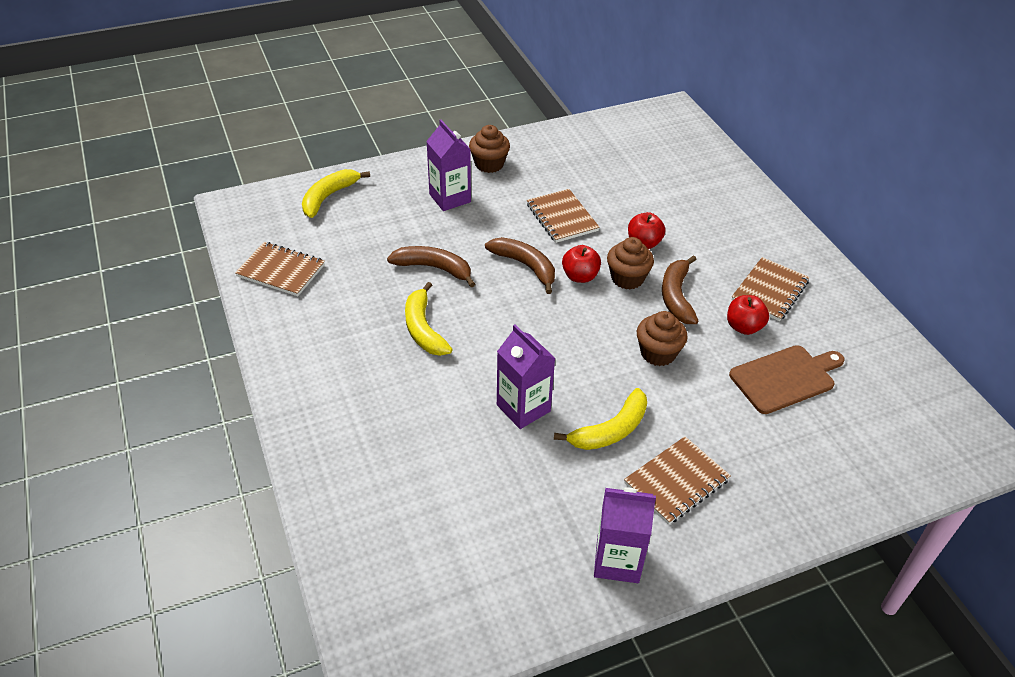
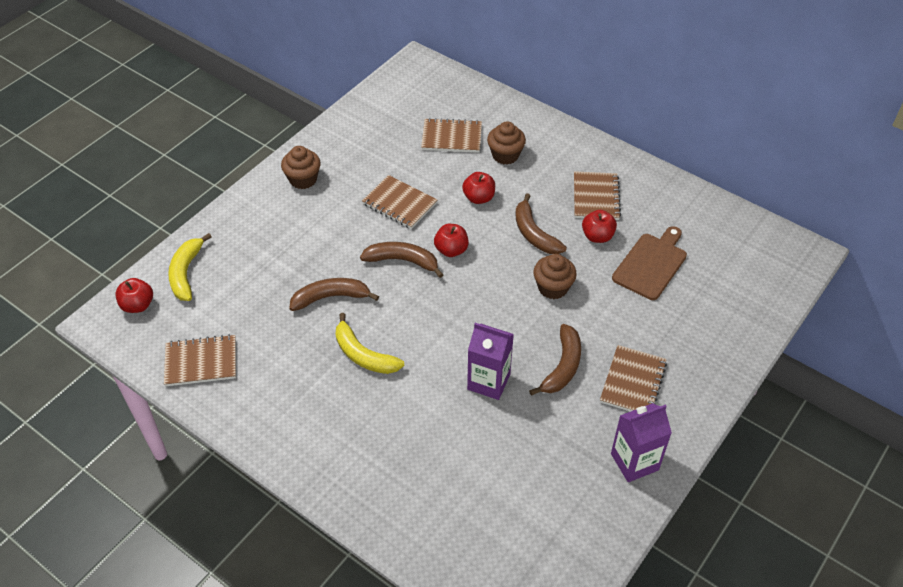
camera: 30 degrees left, 5 degrees up
purple carton [426,120,471,211] -> none
yellow banana [554,388,647,450] -> brown banana [529,324,581,396]
brown cupcake [607,237,654,290] -> brown cupcake moved to [487,121,526,165]
none -> red apple [115,278,153,313]
none -> brown notebook [421,118,482,153]

